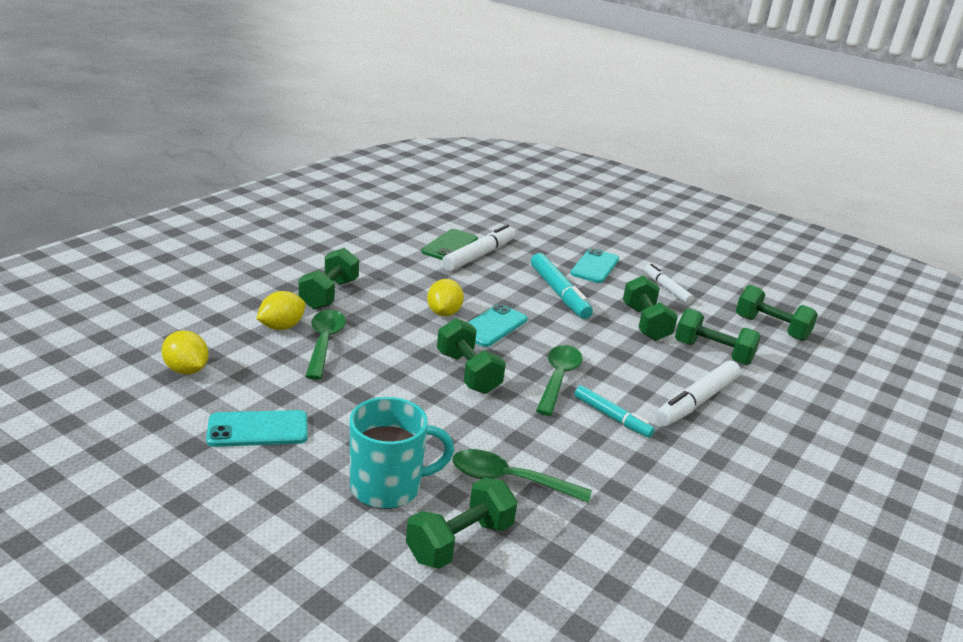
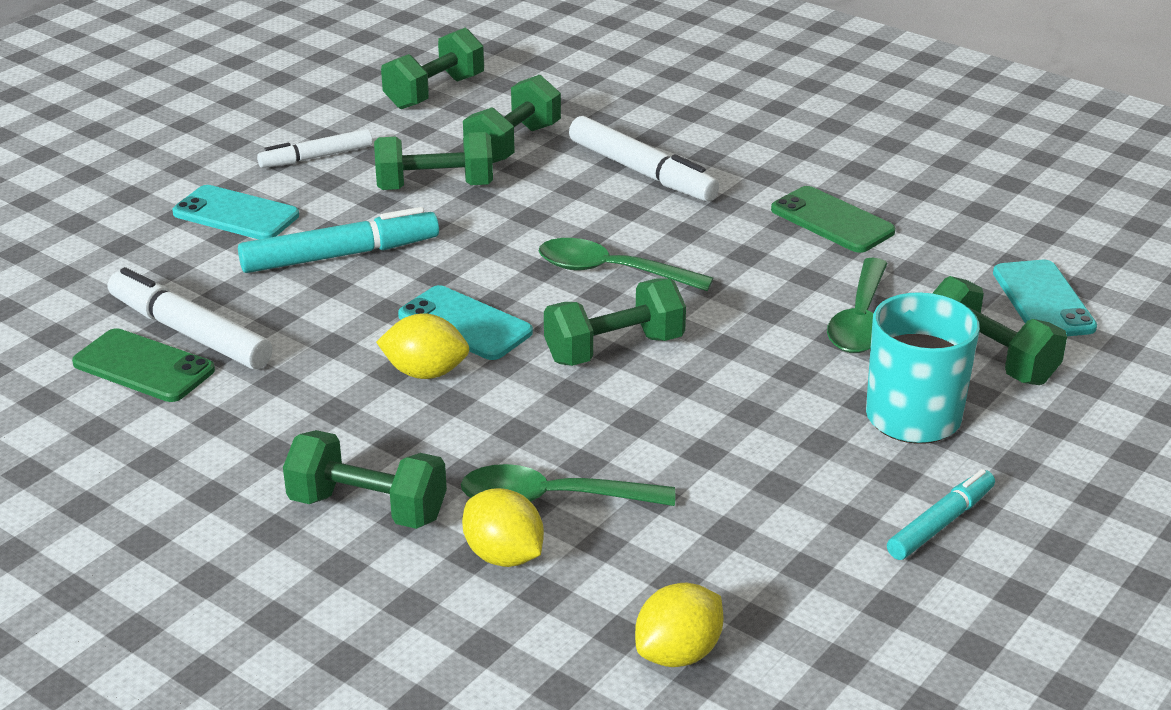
camera: 85 degrees left, 5 degrees up
turquoise phone [206,410,308,447] -> turquoise phone moved to [993,260,1097,336]
turquoise marker [575,385,655,438] -> turquoise marker moved to [887,469,995,560]
none -> green phone [771,186,896,253]

